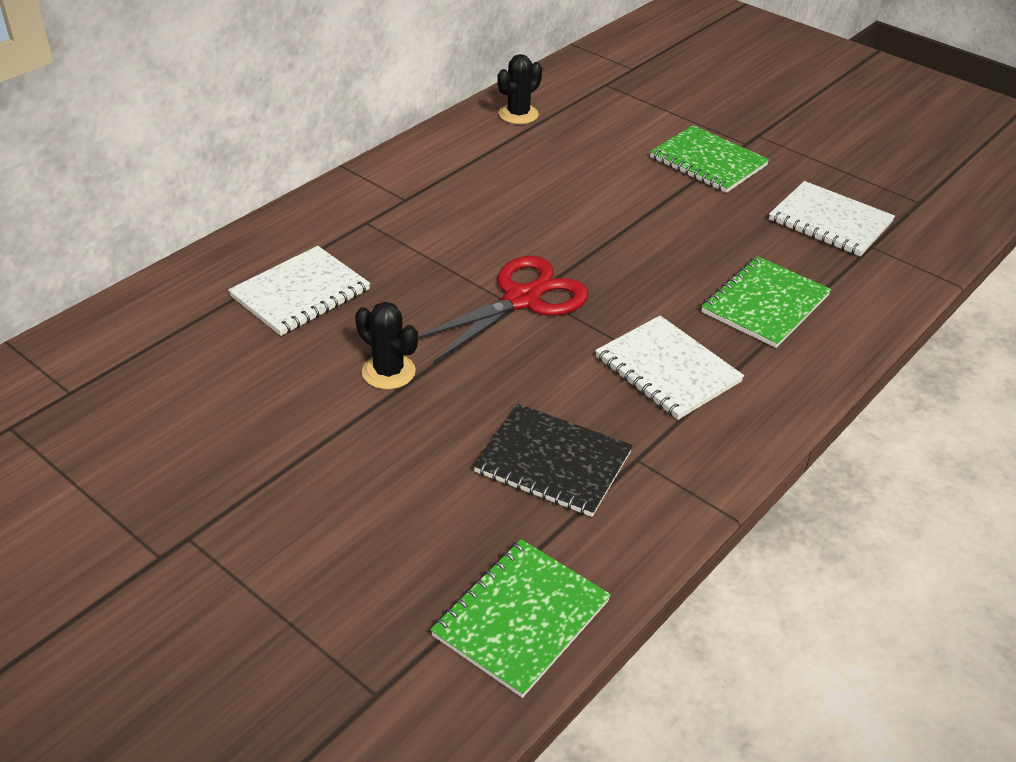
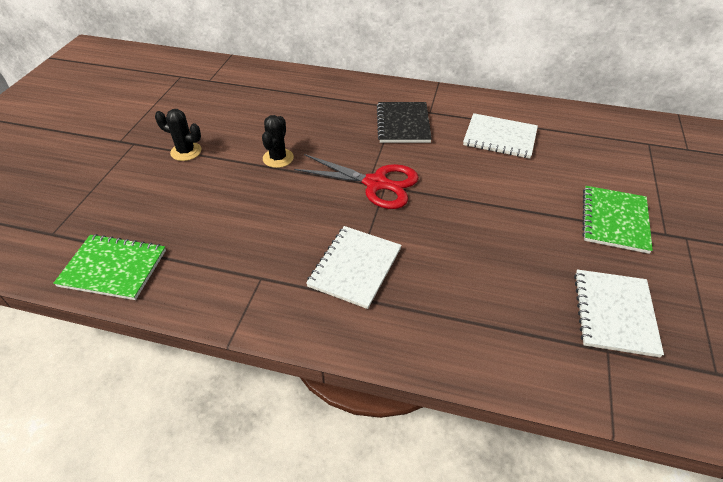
camera: 65 degrees right, 5 degrees up
white notebook [228,246,370,336] -> white notebook moved to [463,113,538,159]
black notebook [473,404,633,517] -> black notebook moved to [377,102,432,143]
black cactus [497,54,542,124] -> black cactus moved to [155,109,202,161]
green notebook [701,256,831,348] -> none

